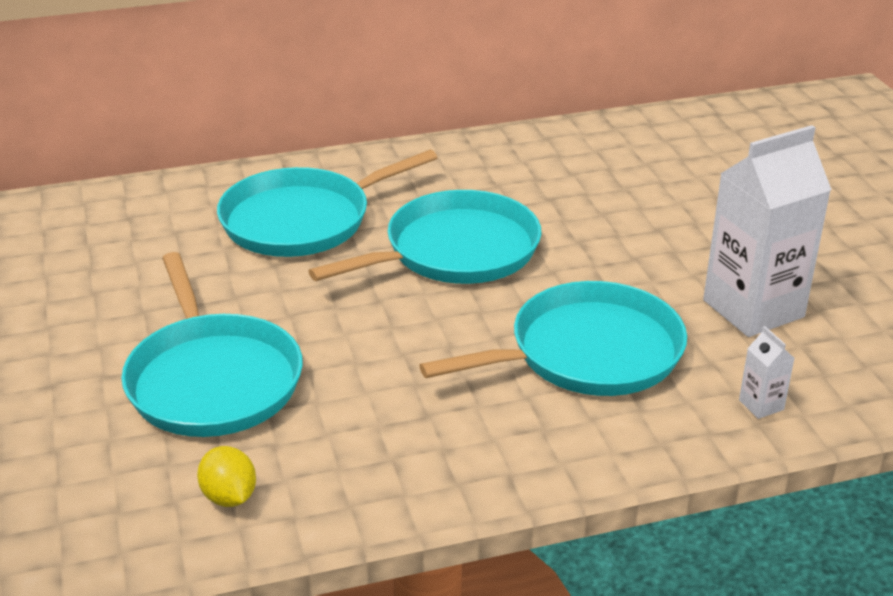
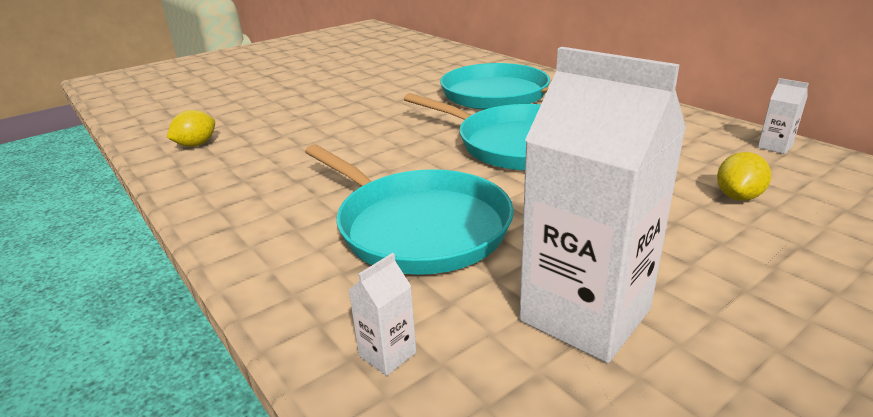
camera: 70 degrees right, 5 degrees down
turquoise pan [121,252,303,437] -> none
none -> yellow lemon [717,152,771,201]
none -> white carton [758,78,809,154]

